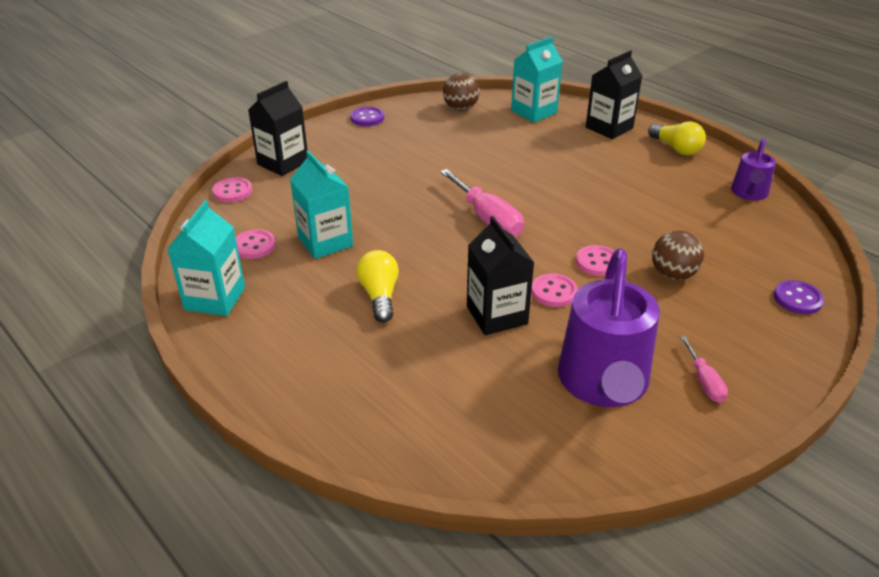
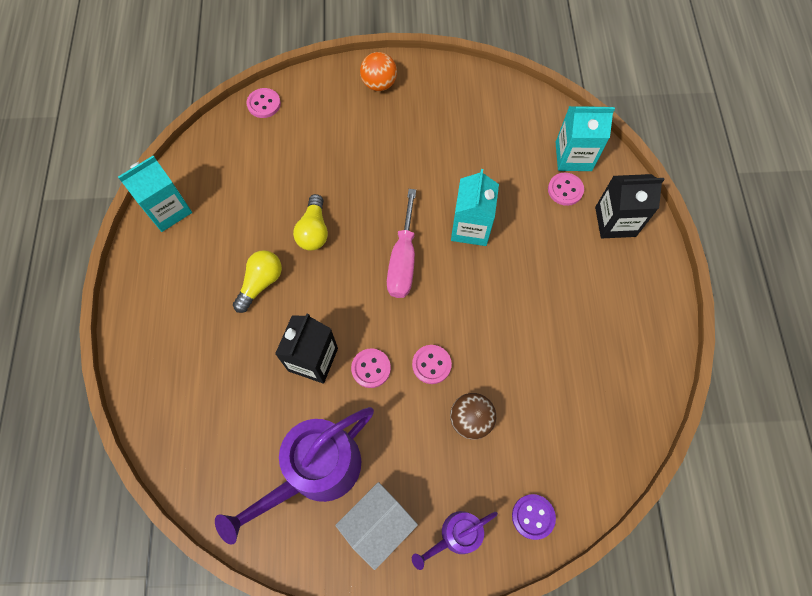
camera: 40 degrees right, 30 degrees up
pink button [235,229,276,259] -> pink button moved to [548,173,584,206]
black carton [248,81,308,176] -> none
turquoise carton [290,150,353,259] -> turquoise carton moved to [451,169,499,246]
purple button [350,107,384,126] -> none
brown ball [443,73,480,111] -> none
yellow light bulb [648,121,706,155] -> yellow light bulb moved to [293,194,328,251]
pink screwdriver [680,336,728,403] -> white house [335,482,418,570]
purple watering can [731,138,776,201] -> purple watering can moved to [412,511,498,570]
none -> orange ball [360,52,397,91]

